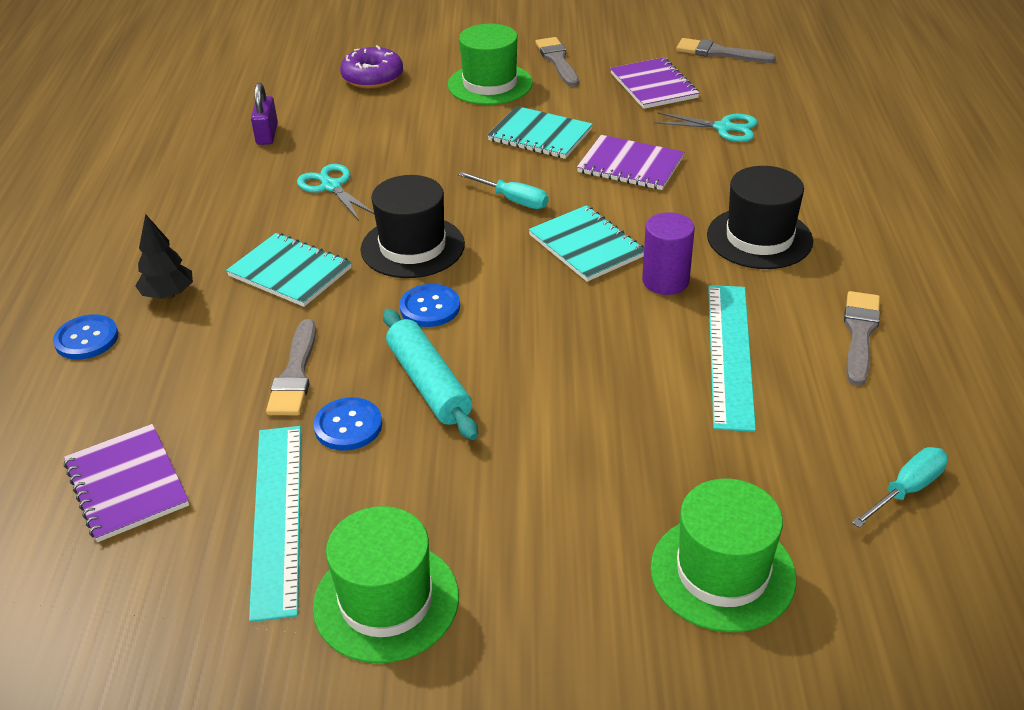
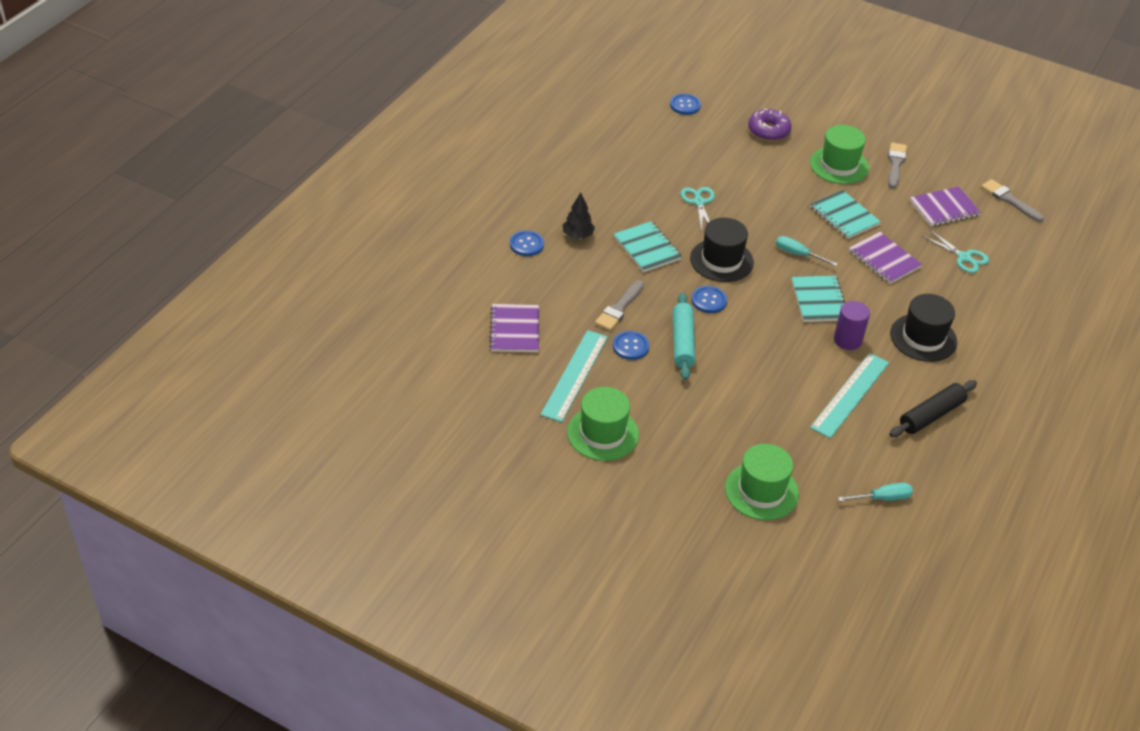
camera: 25 degrees right, 5 degrees up
purple padlock [251,83,278,145] -> none
turquoise screwdriver [458,172,549,209] -> turquoise screwdriver turned 150 degrees clockwise [776,236,838,266]
purple notebook [610,58,699,109] -> purple notebook turned 60 degrees clockwise [910,187,981,226]
grey brush [844,291,880,386] -> black rolling pin [889,380,977,437]
none -> blue button [670,93,701,115]

